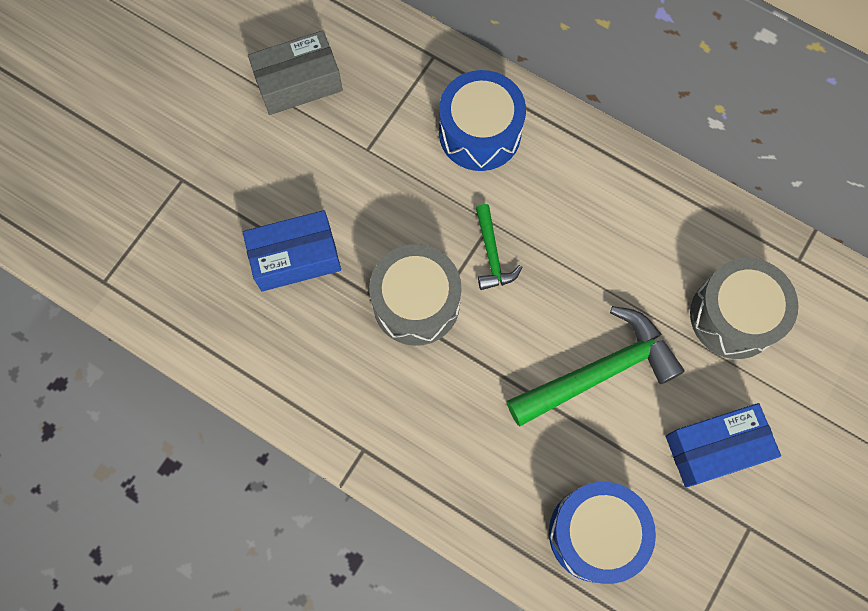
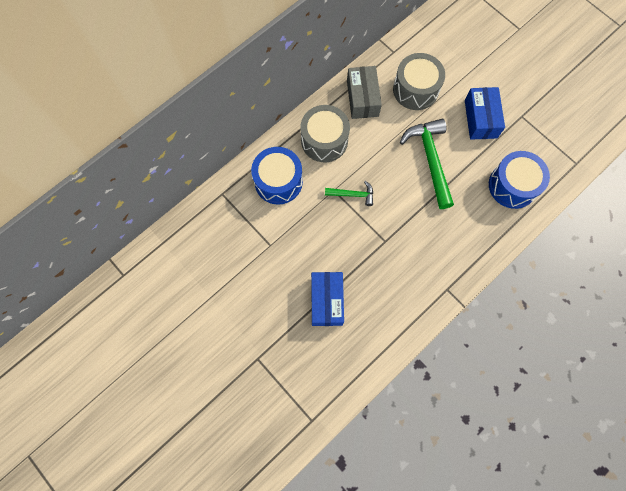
camera: 75 degrees left, 0 degrees up
grey box [248,30,343,115] -> grey box moved to [347,66,382,119]
grey drum [369,244,462,346] -> grey drum moved to [301,105,350,162]

